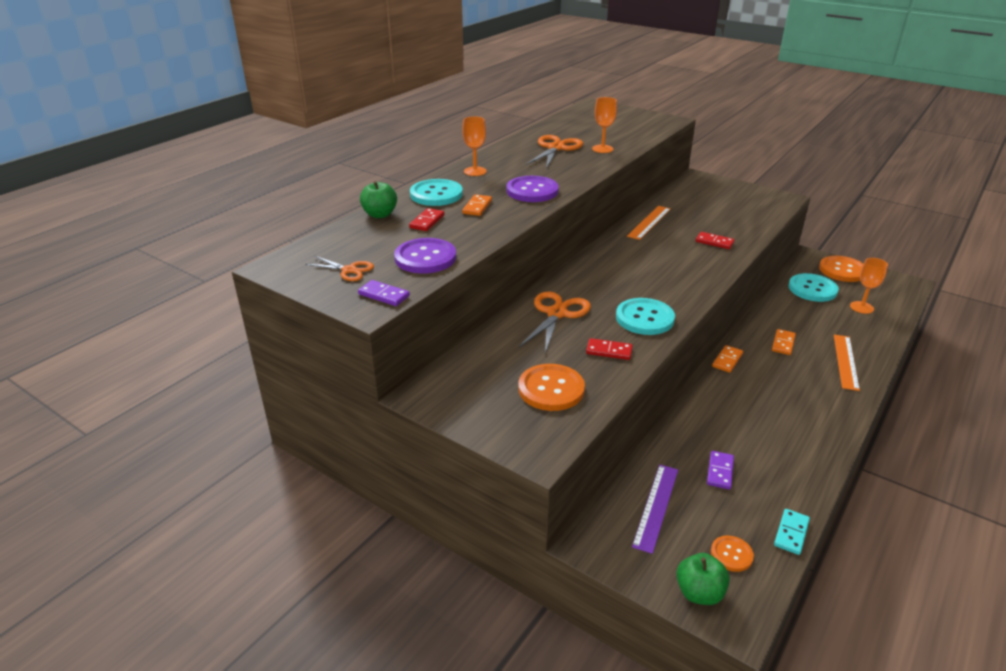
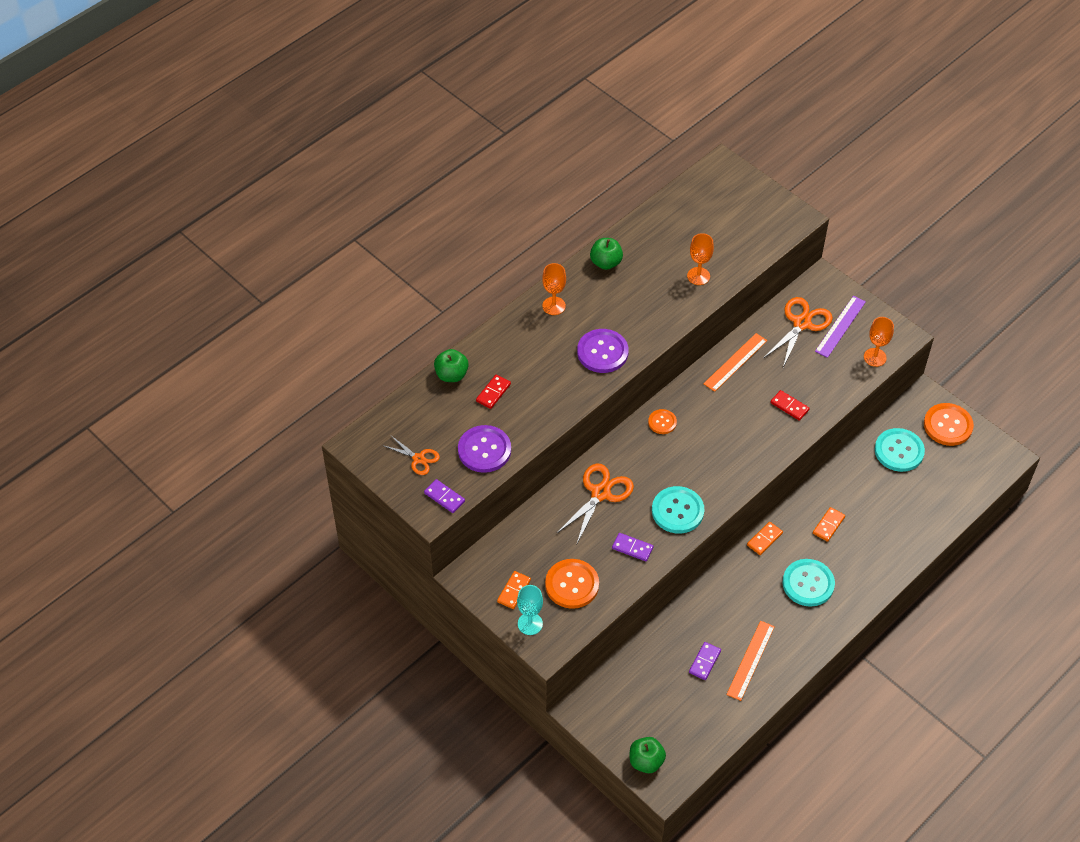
camera: 10 degrees right, 20 degrees up
turquoise button [410,179,463,206] -> turquoise button moved to [783,559,835,607]
orange domino [462,194,492,216] -> orange domino moved to [497,571,531,609]
orange scissors [526,135,583,169] -> orange scissors moved to [764,297,833,367]
red domino [586,338,633,360] -> purple domino [612,533,653,561]
purple ruler [632,465,678,554] -> purple ruler moved to [815,296,866,358]
orange button [711,535,754,572] -> orange button moved to [648,409,677,434]
turquoise domino [774,509,810,555] -> none
orange ruler [834,334,860,391] -> orange ruler moved to [726,621,775,701]
orange goblet [850,258,888,314] -> orange goblet moved to [864,317,894,367]
none -> turquoise goblet [517,585,543,635]
none -> green apple [590,238,623,270]

